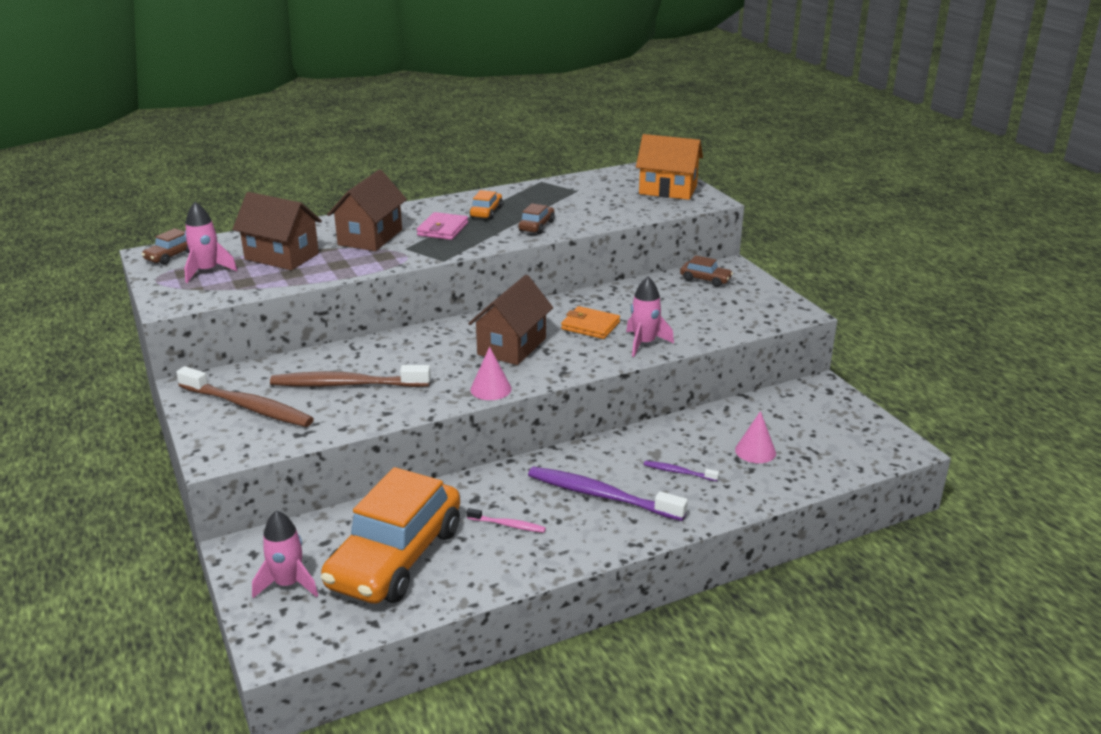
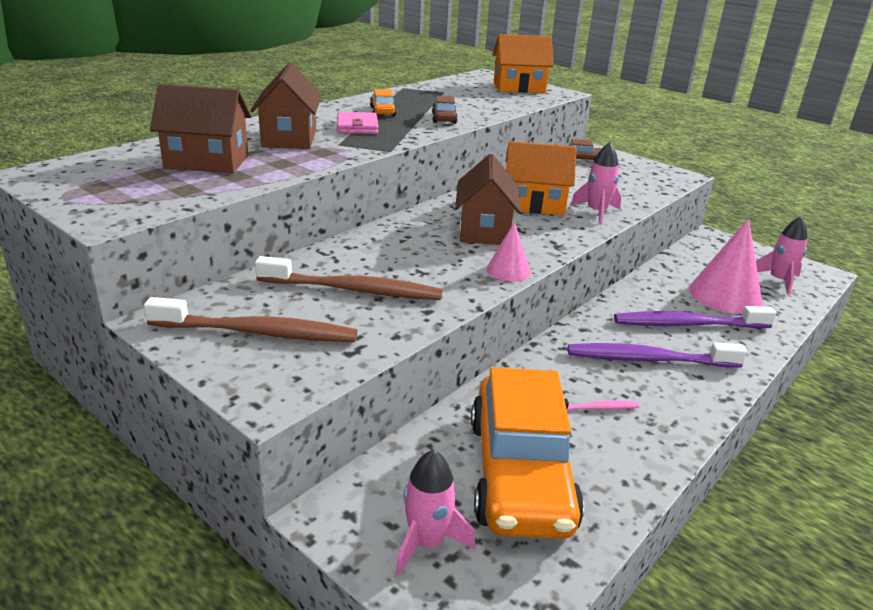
camera: 25 degrees left, 0 degrees up
brown car [142,228,190,265] -> none
pink rocket [184,202,237,283] -> pink rocket moved to [756,217,808,295]
brown toothbrush [270,365,431,387] -> brown toothbrush turned 150 degrees counterclockwise [255,256,443,300]
orange wallet [561,306,620,339] -> orange house [505,141,577,215]
purple toothbrush [644,461,719,481] -> purple toothbrush [614,306,776,328], size x2.13
pink cone [735,411,776,463] -> pink cone [689,218,762,314], size x1.86

